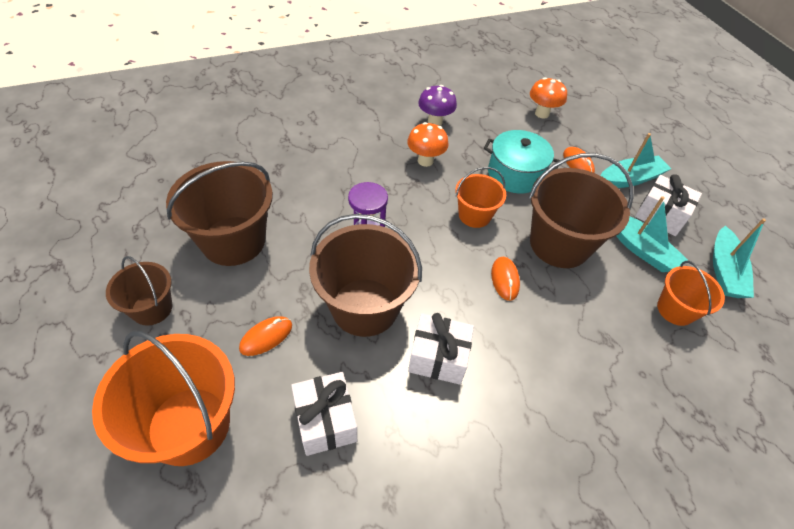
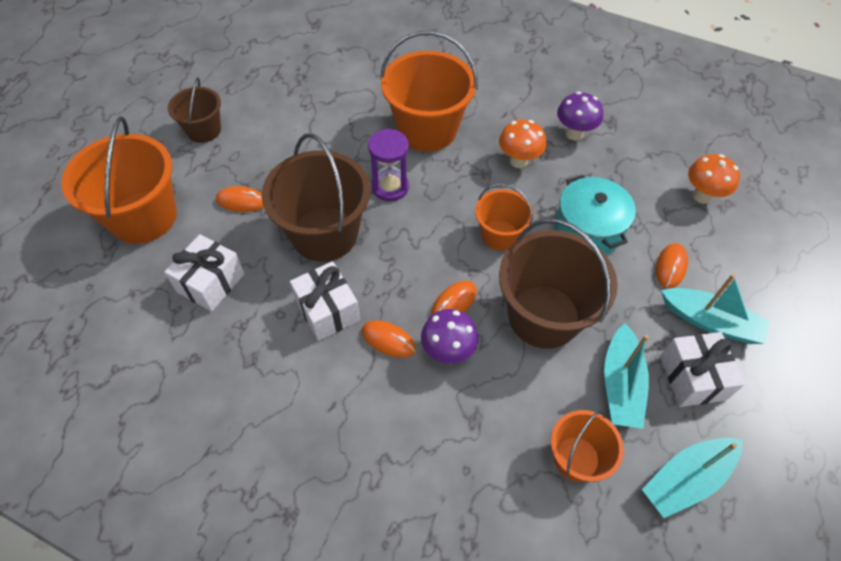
camera: 50 degrees right, 5 degrees up
brown bucket [166,161,273,266] -> none
none -> orange mouse [362,320,416,358]
none -> orange bucket [380,31,478,152]
none -> purple mushroom [421,309,479,364]

